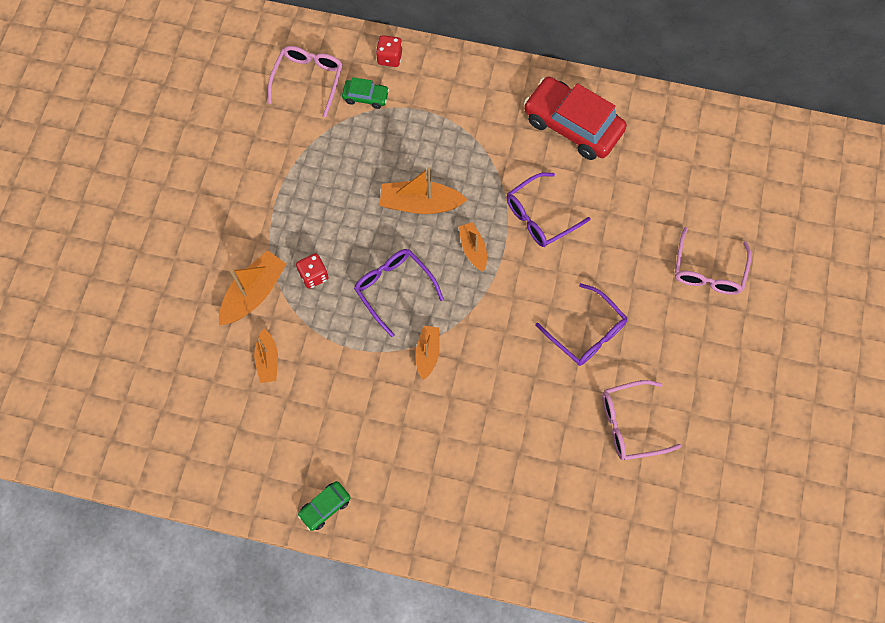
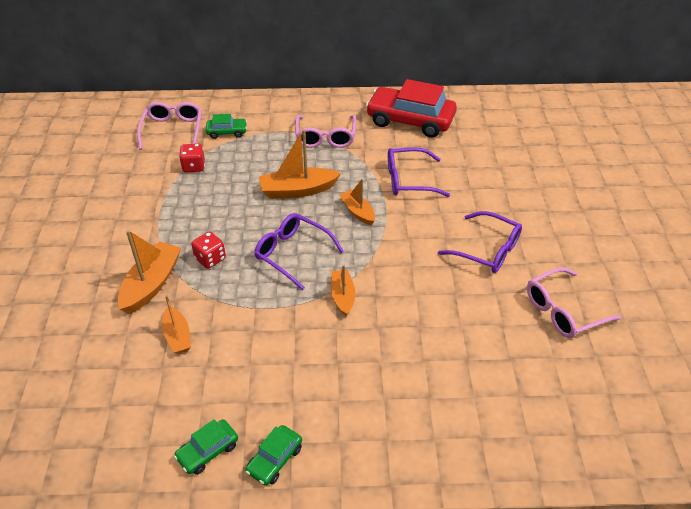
camera: 15 degrees left, 25 degrees down
red dice [376,35,402,67] -> red dice moved to [179,143,205,173]
purple glasses [506,172,591,247] -> purple glasses turned 45 degrees clockwise [388,148,450,197]
pink glasses [675,227,752,295] -> pink glasses moved to [295,115,356,148]
none -> green car [174,419,238,475]

